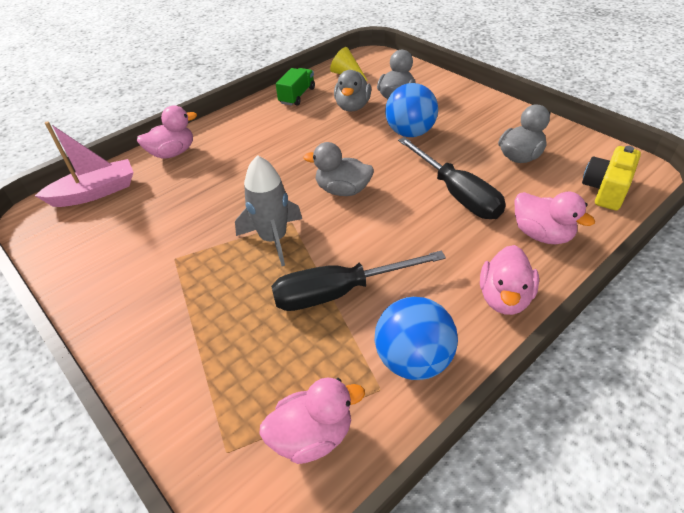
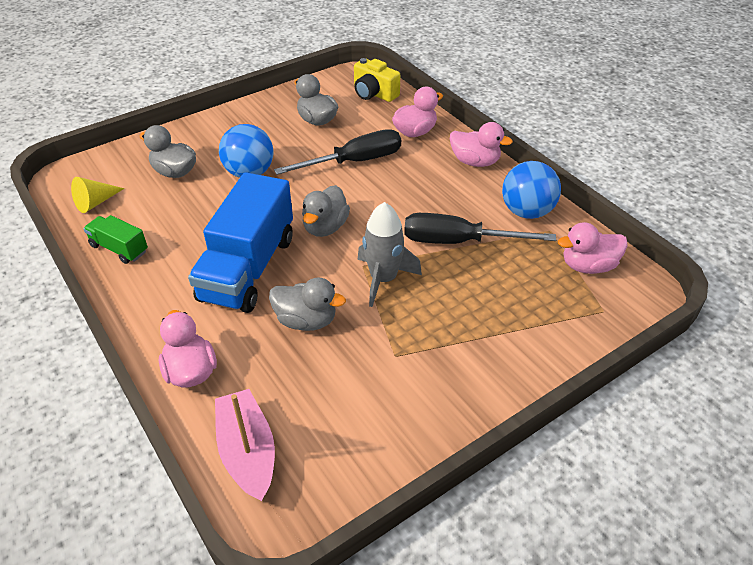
camera: 85 degrees left, 0 degrees up
pink duck [259,378,365,464] -> pink duck turned 90 degrees counterclockwise [558,222,628,274]
black screwdriver [271,250,446,311] -> black screwdriver turned 105 degrees clockwise [404,213,556,244]
grey duck [334,70,371,111] -> grey duck moved to [269,277,346,331]
none -> blue truck [188,172,293,313]

